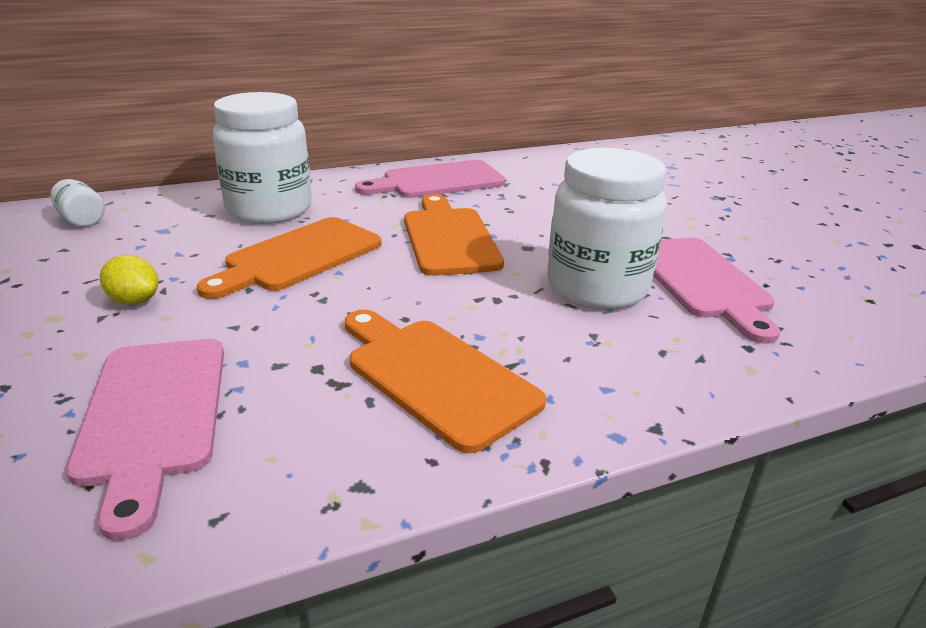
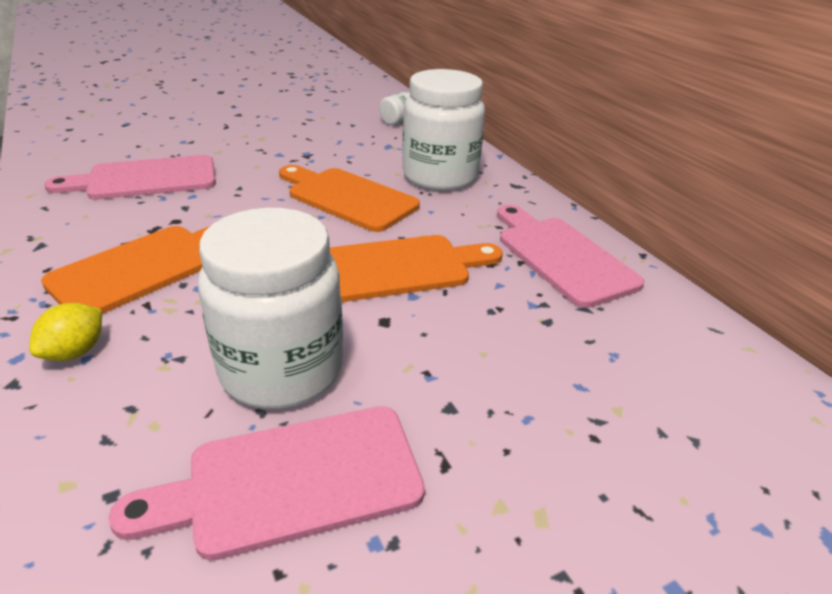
camera: 85 degrees right, 5 degrees up
yellow lemon [100,255,158,305] -> yellow lemon moved to [29,303,102,361]

